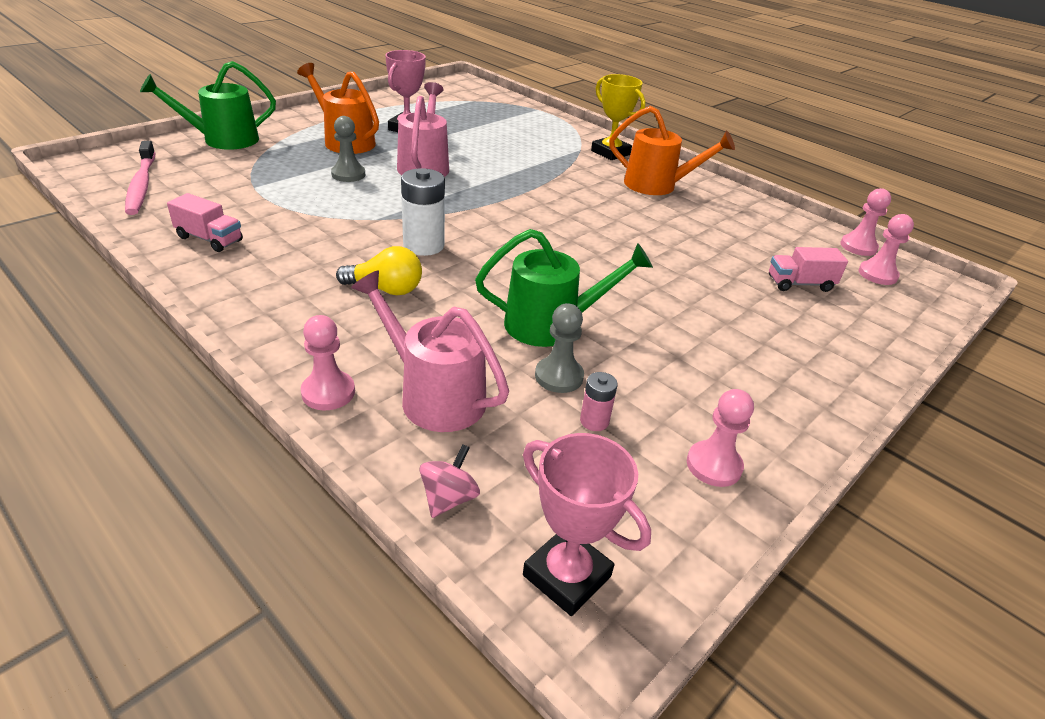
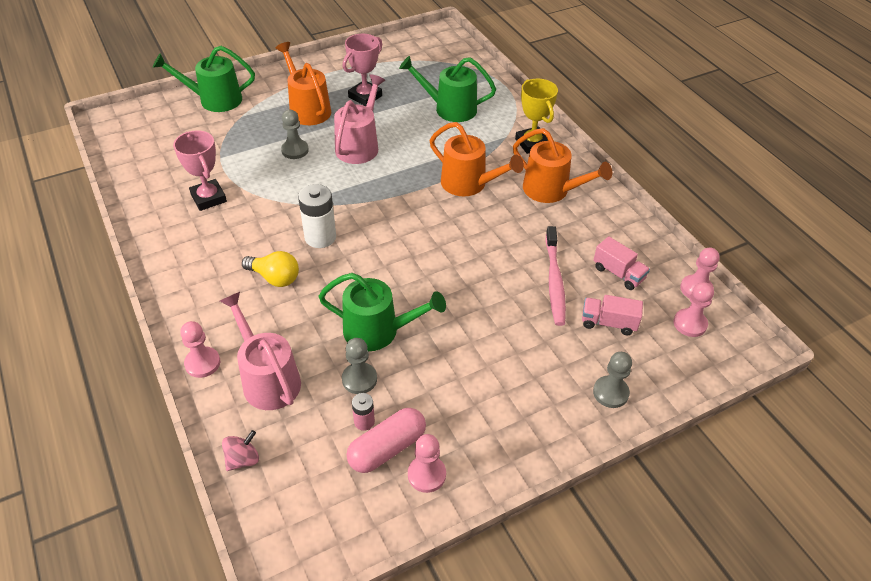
camera: 20 degrees right, 10 degrees up
pink toothbrush [125,141,155,215] -> pink toothbrush moved to [546,226,566,326]
pink truck [167,193,243,252] -> pink truck moved to [593,236,650,290]
pink trophy [523,433,651,616] -> pink trophy moved to [173,130,227,211]
none -> pink capsule [347,408,426,473]
none -> green watering can [399,56,496,122]
none -> orange watering can [430,122,524,196]
none -> grey pawn [593,352,632,408]

